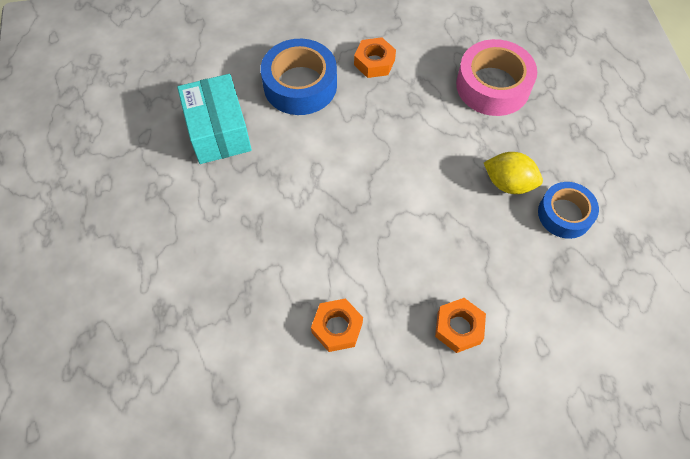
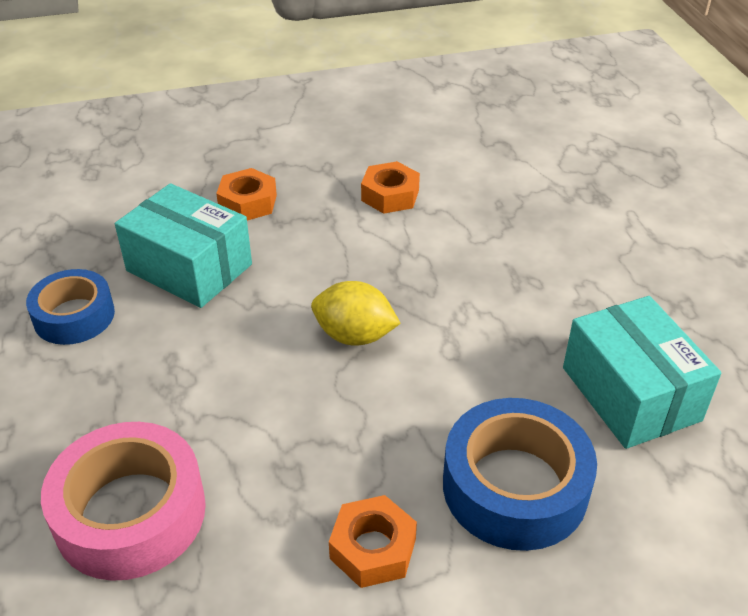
camera: 175 degrees right, 20 degrees down
yellow lemon [484,152,543,194] -> yellow lemon moved to [311,281,401,346]
none -> turquoise box [115,183,252,308]

